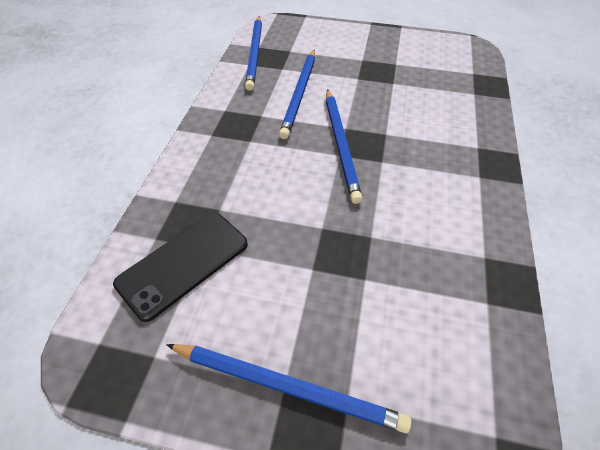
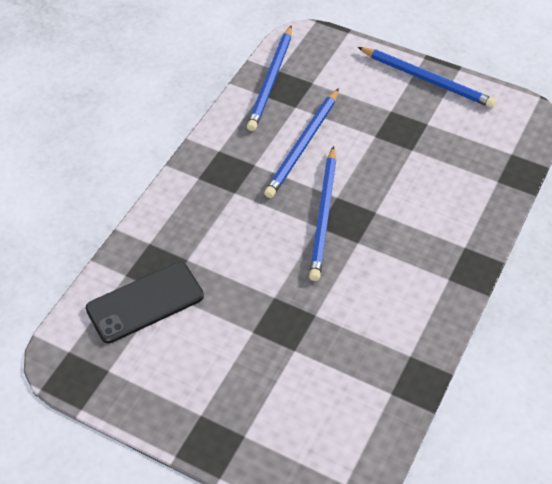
camera: 15 degrees right, 0 degrees up
blue pencil [166,344,412,433] -> blue pencil moved to [358,47,496,108]

